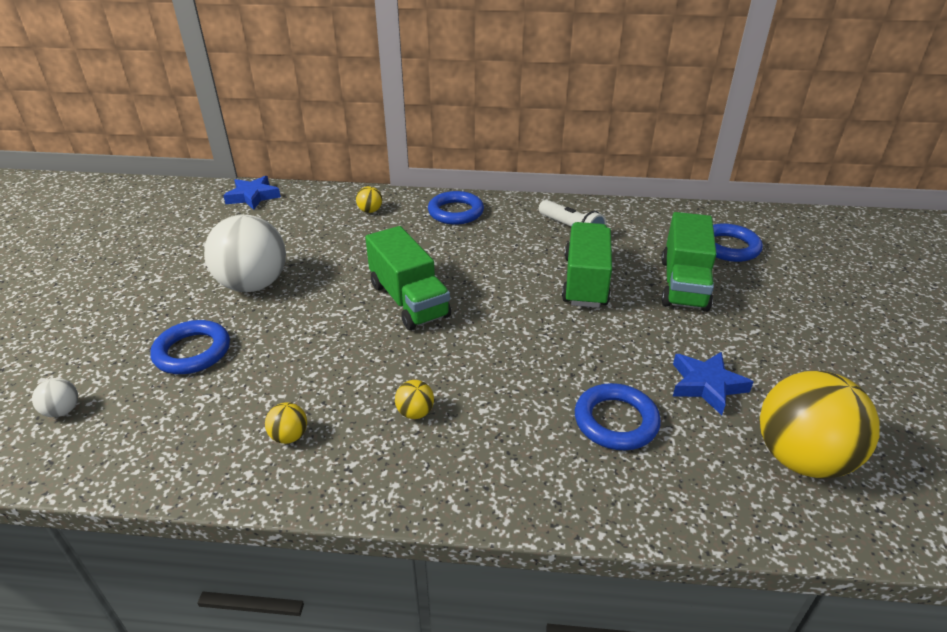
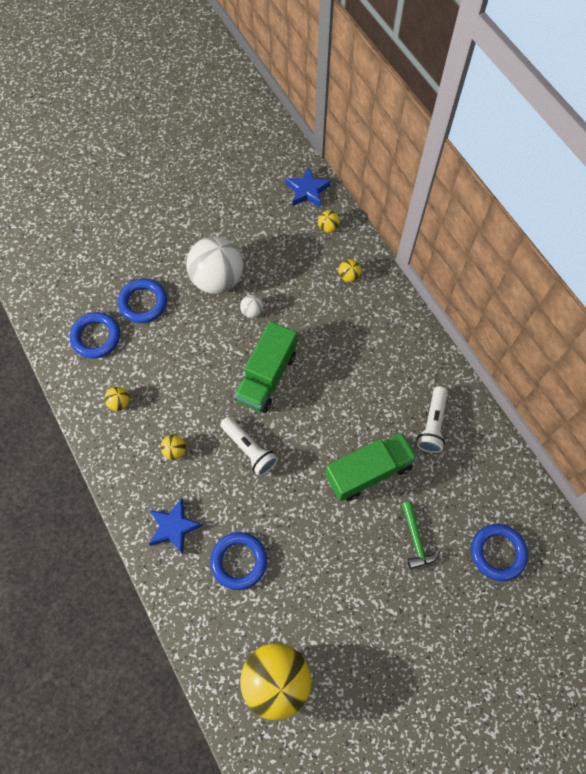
camera: 55 degrees right, 30 degrees up
white ball [32,378,78,417] -> white ball moved to [240,295,263,318]
blue ring [428,191,484,225] -> blue ring moved to [70,312,120,358]
green truck [661,212,717,312] -> green hammer [401,502,441,569]
blue star [673,351,753,415] -> blue star moved to [149,498,203,554]
none -> white flashlight [220,417,278,476]
none -> yellow ball [318,210,340,233]

